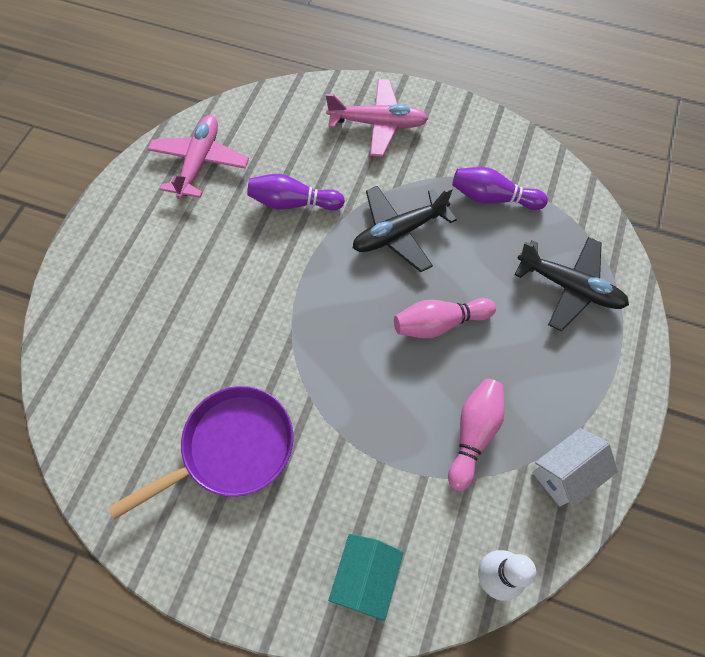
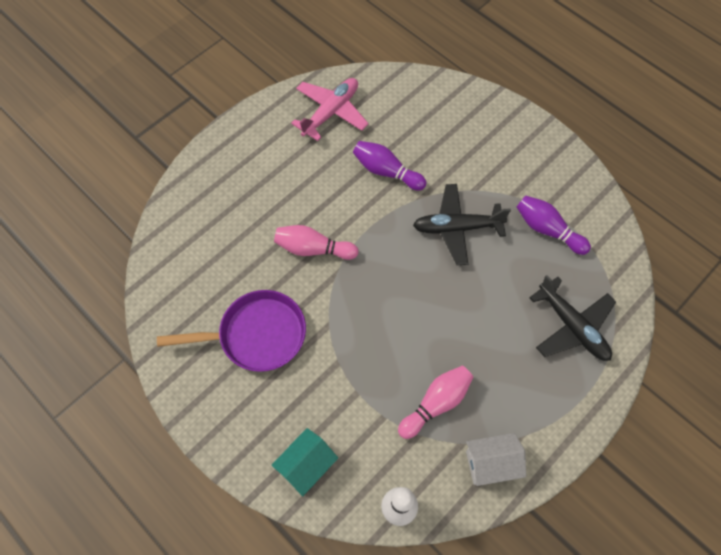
camera: 25 degrees right, 0 degrees up
pink plane [326,79,428,157] -> none
pink bowling pin [394,298,496,338] -> pink bowling pin moved to [274,225,359,260]

